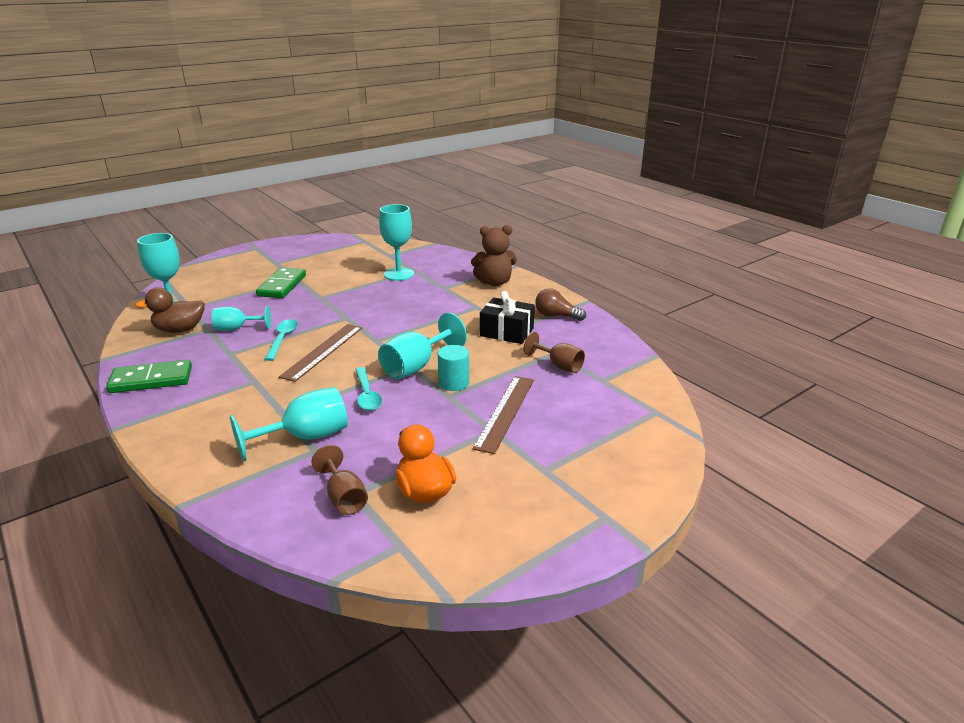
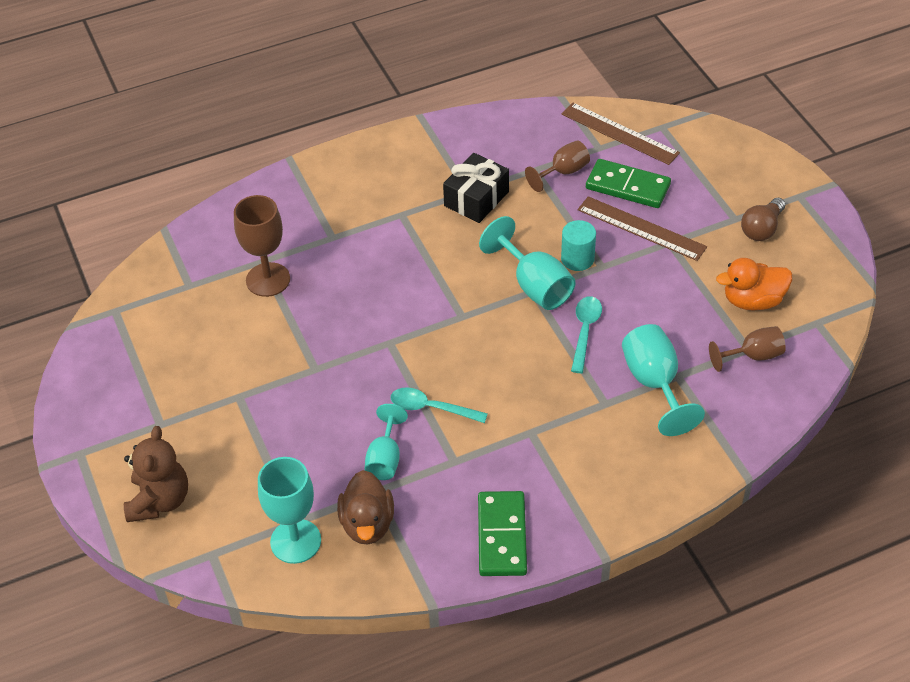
camera: 75 degrees left, 20 degrees up
green domino [256,267,306,298] -> green domino moved to [586,159,671,208]
brown ruler [279,324,362,382] -> brown ruler moved to [562,103,680,165]
turquoise spoon [355,367,382,411] -> turquoise spoon turned 75 degrees counterclockwise [571,296,602,373]
turquoise goblet [379,204,414,281] -> brown goblet [234,195,290,297]
brown teddy bear [471,225,517,286] -> brown teddy bear moved to [124,426,188,522]
brown light bulb [535,288,586,321] -> brown light bulb moved to [741,197,785,241]

